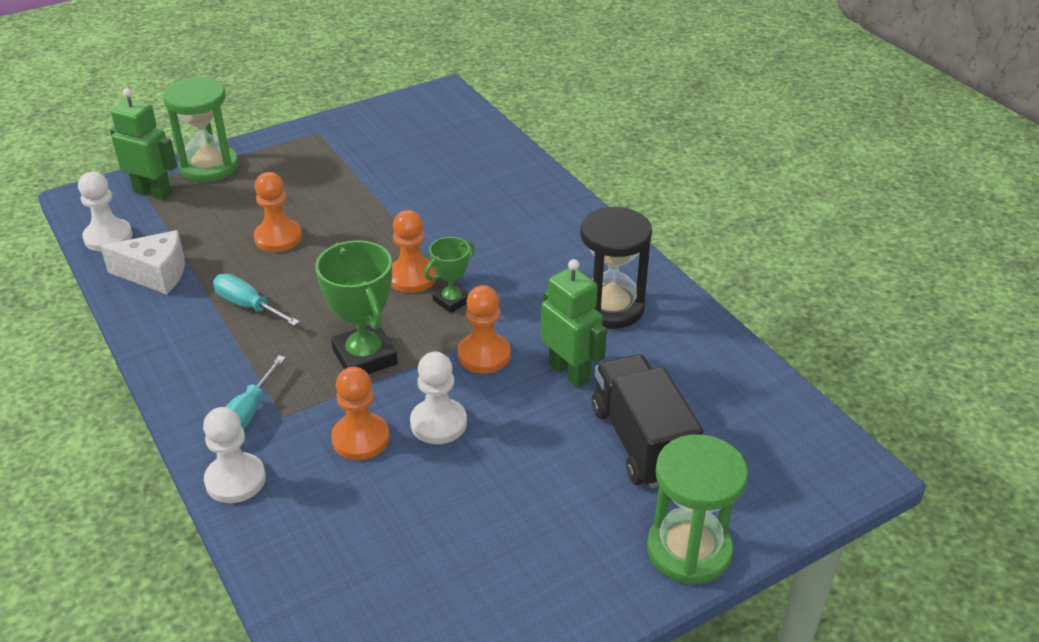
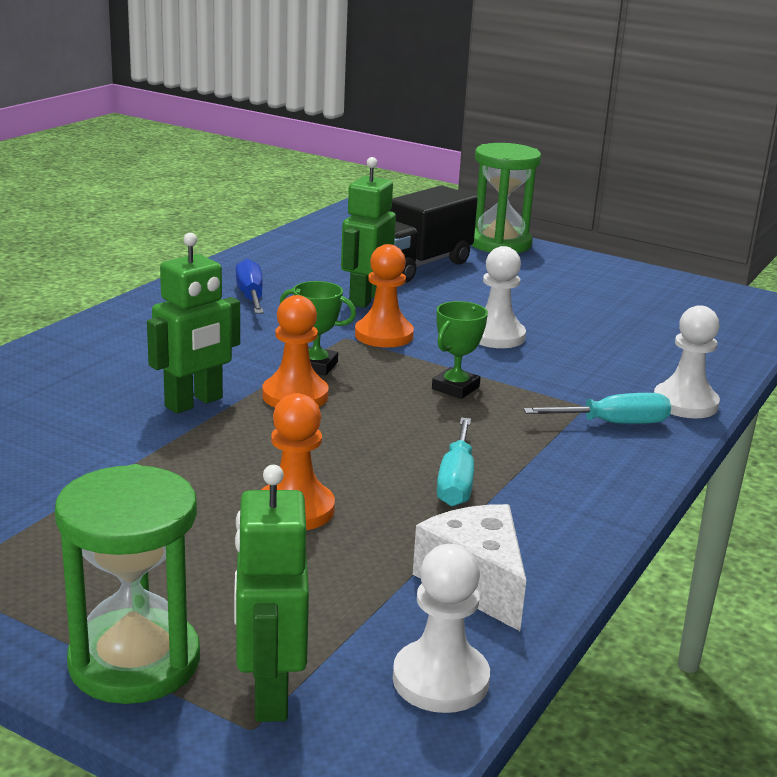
camera: 120 degrees left, 15 degrees down
green trophy [315,240,398,374] -> green trophy [432,301,488,399], size x0.58
orange pawn [331,367,390,460] -> none
black hourglass [580,207,652,329] -> blue screwdriver [236,259,264,314]
none -> green robot [147,233,240,414]

